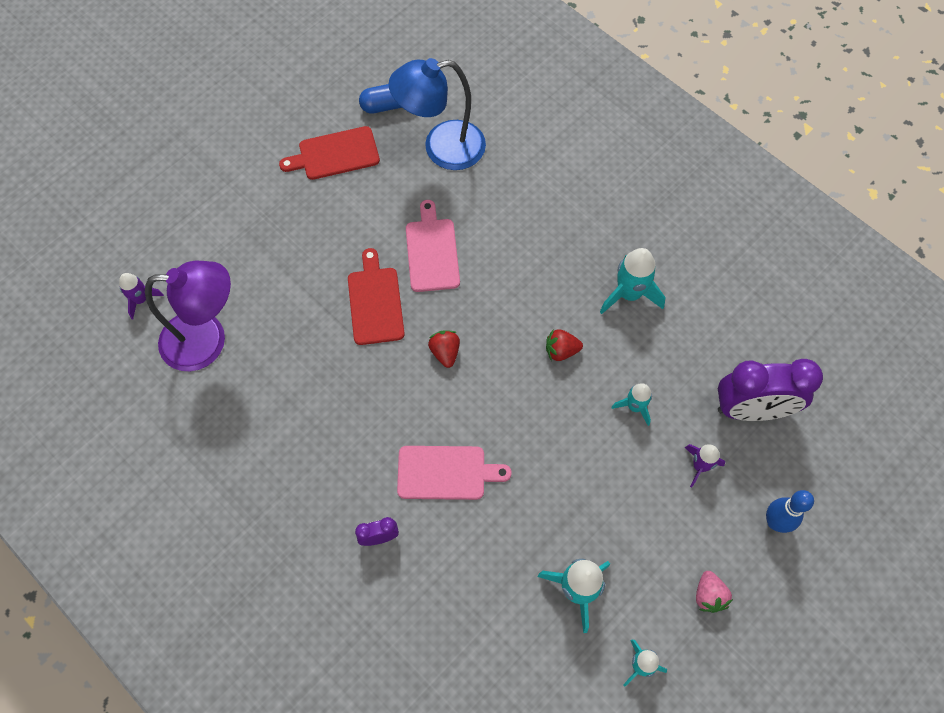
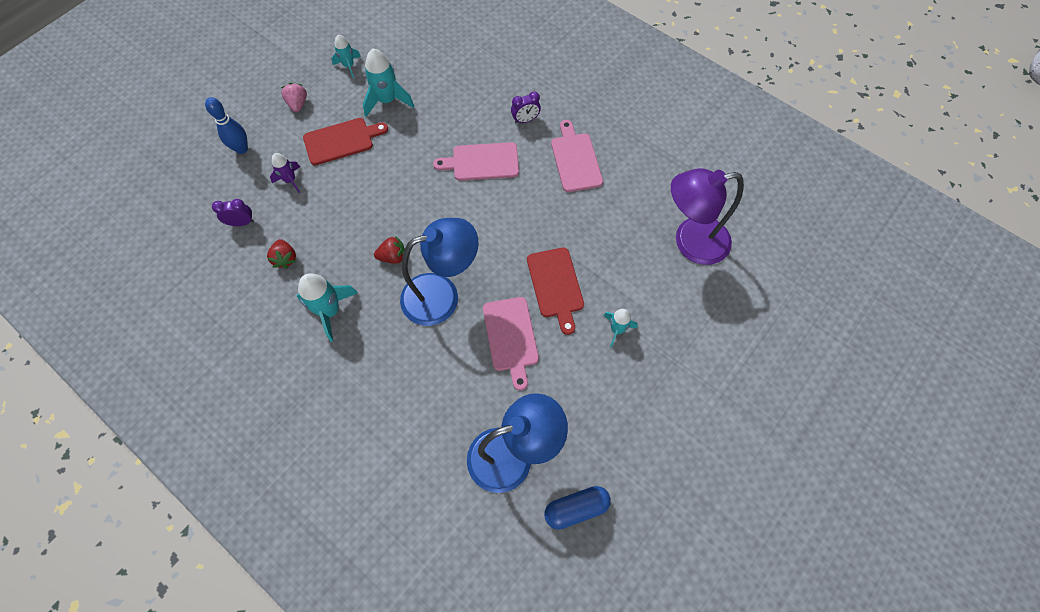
camera: 175 degrees right, 0 degrees up
purple rocket [119,273,164,319] -> none
red cutting board [279,126,380,180] -> red cutting board moved to [303,118,388,165]
red strawberry [428,330,460,368] -> red strawberry moved to [267,239,296,269]
turquoise rocket [611,383,652,426] -> turquoise rocket moved to [603,309,638,348]
purple clock [718,359,823,421] -> purple clock [212,199,254,226], size x0.45
none -> blue lamp [400,218,478,326]
none -> pink cutting board [551,120,603,192]

